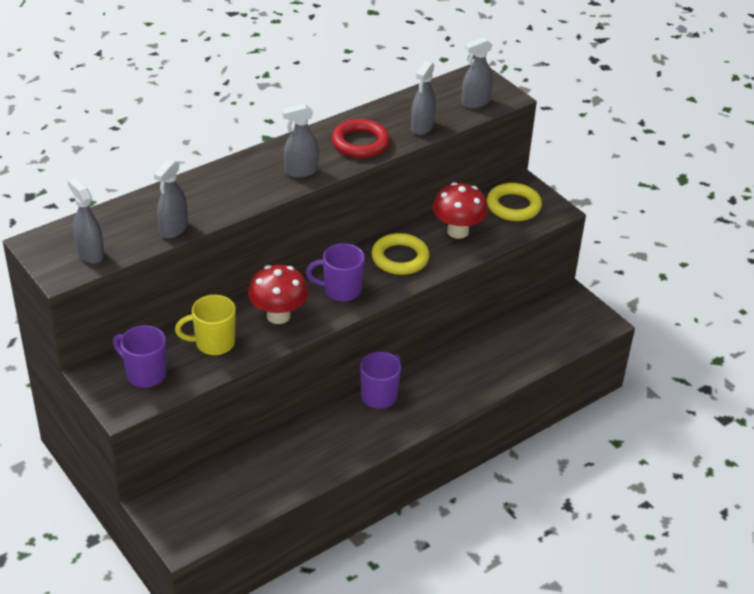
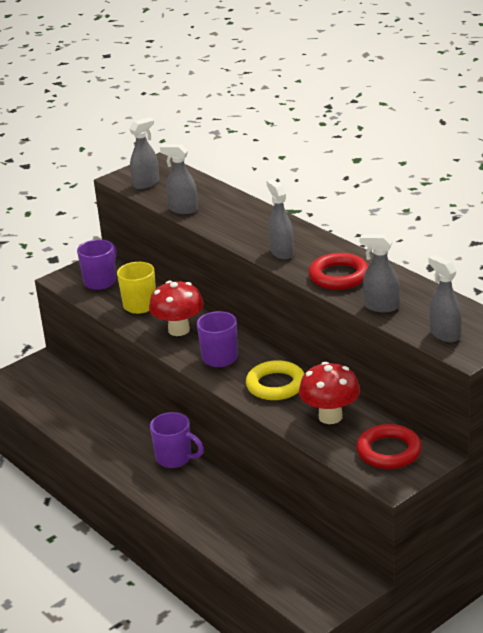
camera: 90 degrees right, 10 degrees down
yellow ring [487,183,542,221] -> red ring [356,424,422,469]

